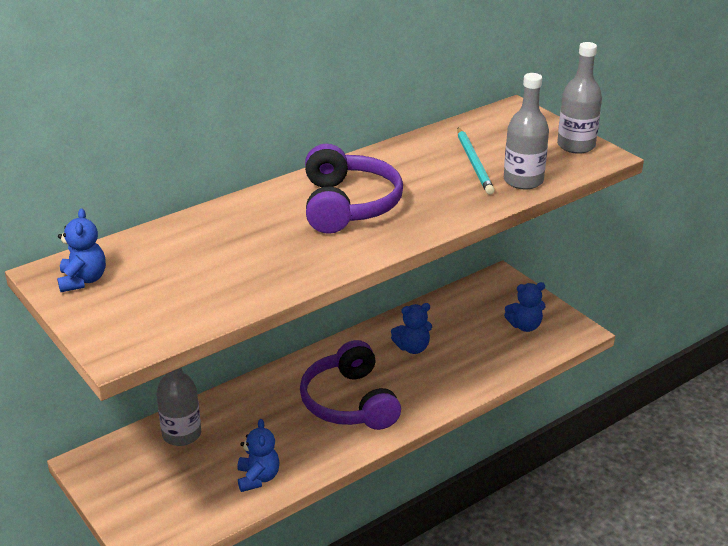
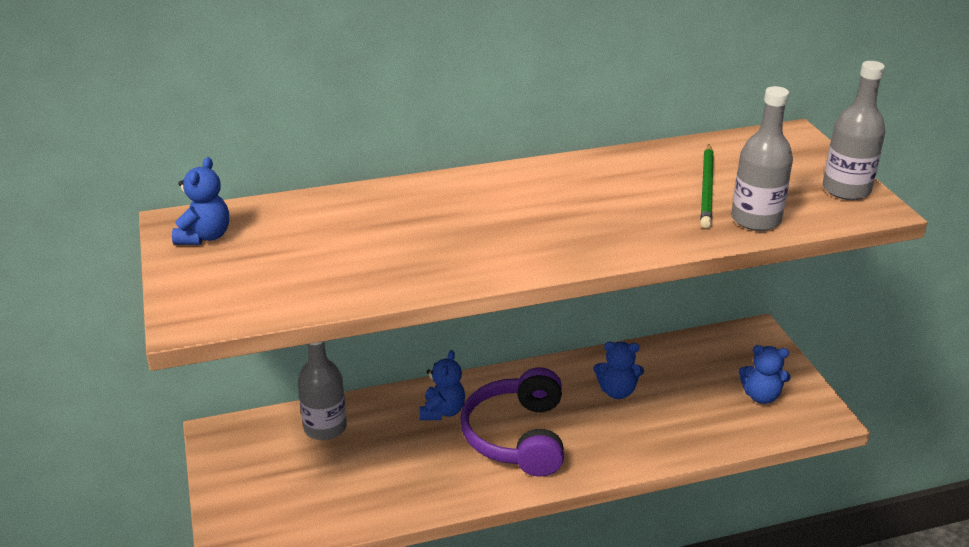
camera: 20 degrees right, 0 degrees up
blue teddy bear [237,419,279,492] -> blue teddy bear moved to [420,350,465,420]
purple headphones [305,144,403,234] -> none
turquoise pencil [457,128,495,195] -> green pencil [700,145,714,228]

